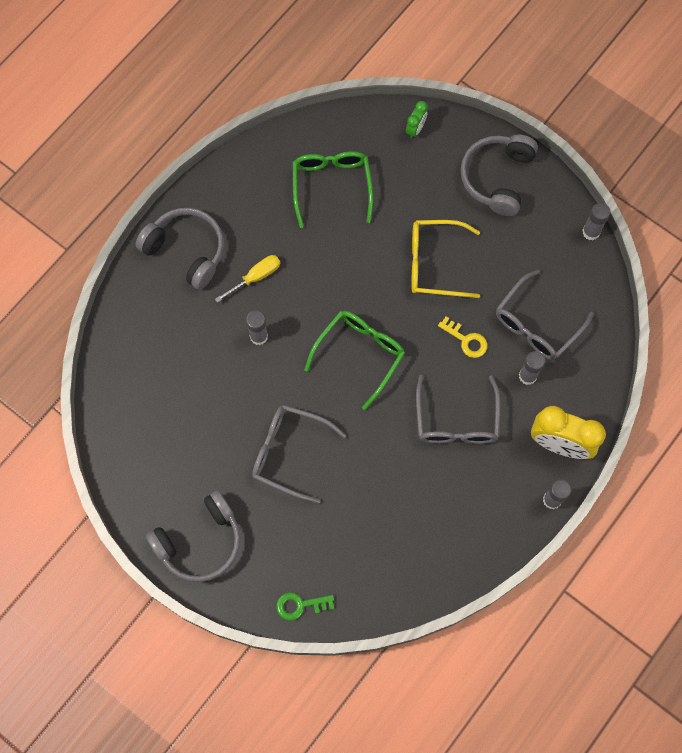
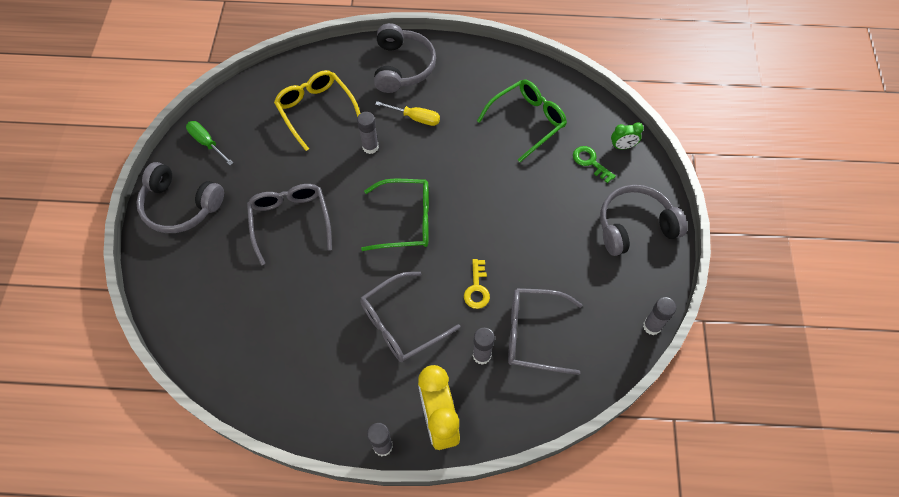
camera: 55 degrees right, 10 degrees down
green key [276,592,334,621] -> green key moved to [573,146,616,183]
yellow glasses [411,220,480,298] -> yellow glasses moved to [274,70,360,151]
none -> green screwdriver [186,121,233,166]

